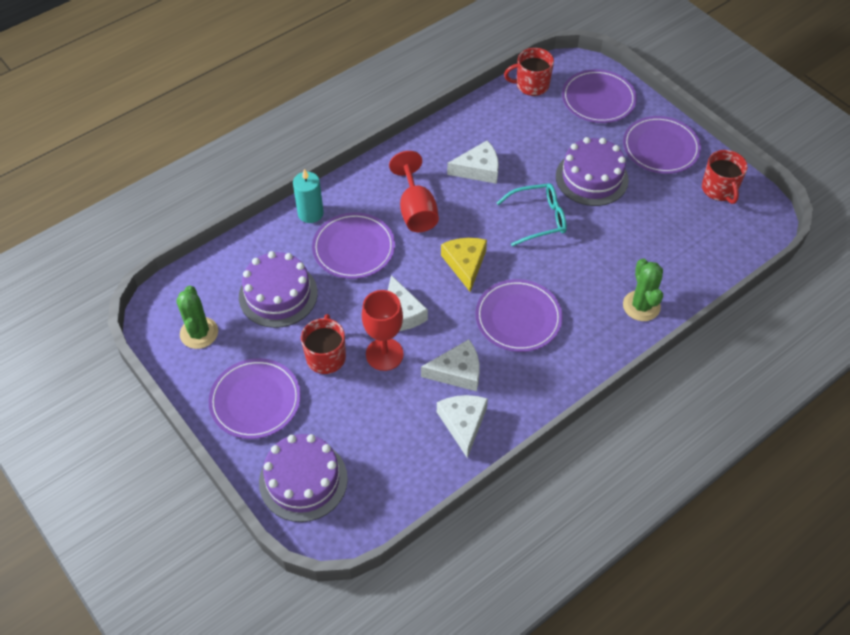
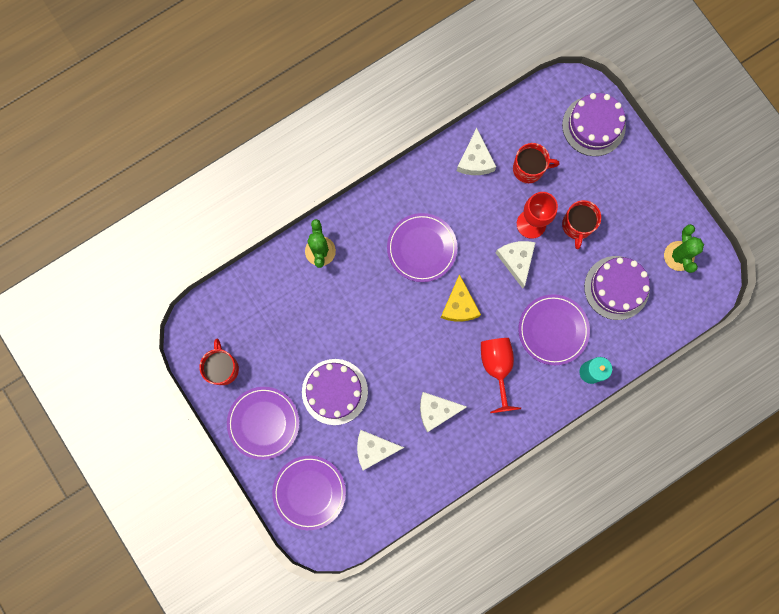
camera: 175 degrees left, 25 degrees up
purple plate [208,358,301,439] -> none
white cheese [421,339,480,391] -> white cheese moved to [357,430,404,470]
turquoise glasses [497,183,567,246] -> none
red mug [504,48,554,96] -> red mug moved to [513,143,559,183]

